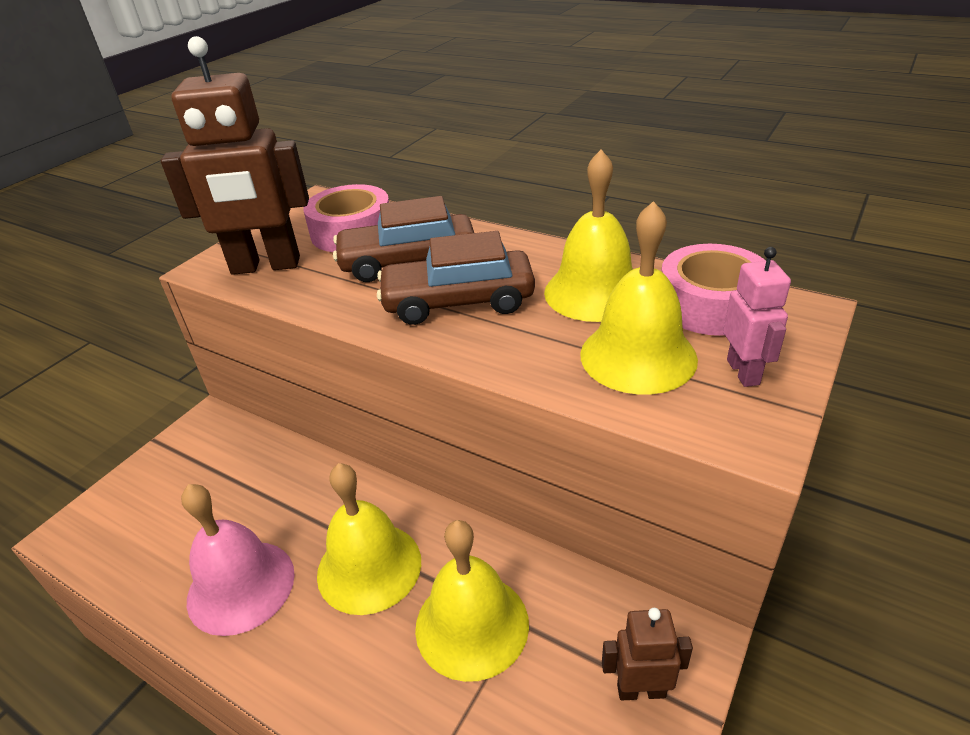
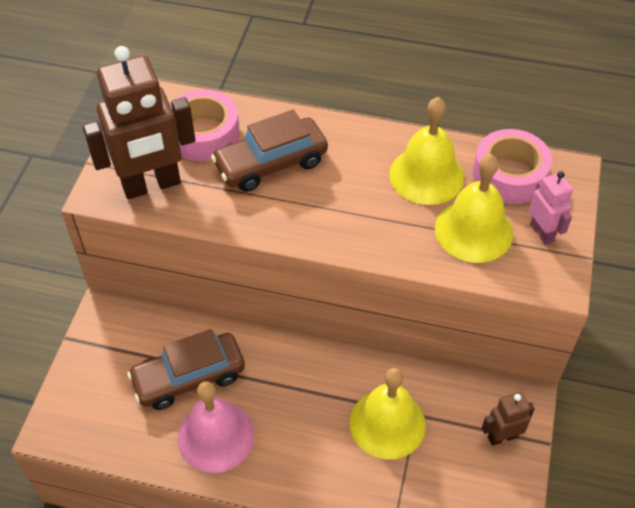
camera: 20 degrees left, 15 degrees up
yellow bell [317,463,421,615] -> none
brown car [377,231,535,325] -> brown car moved to [127,329,245,410]

